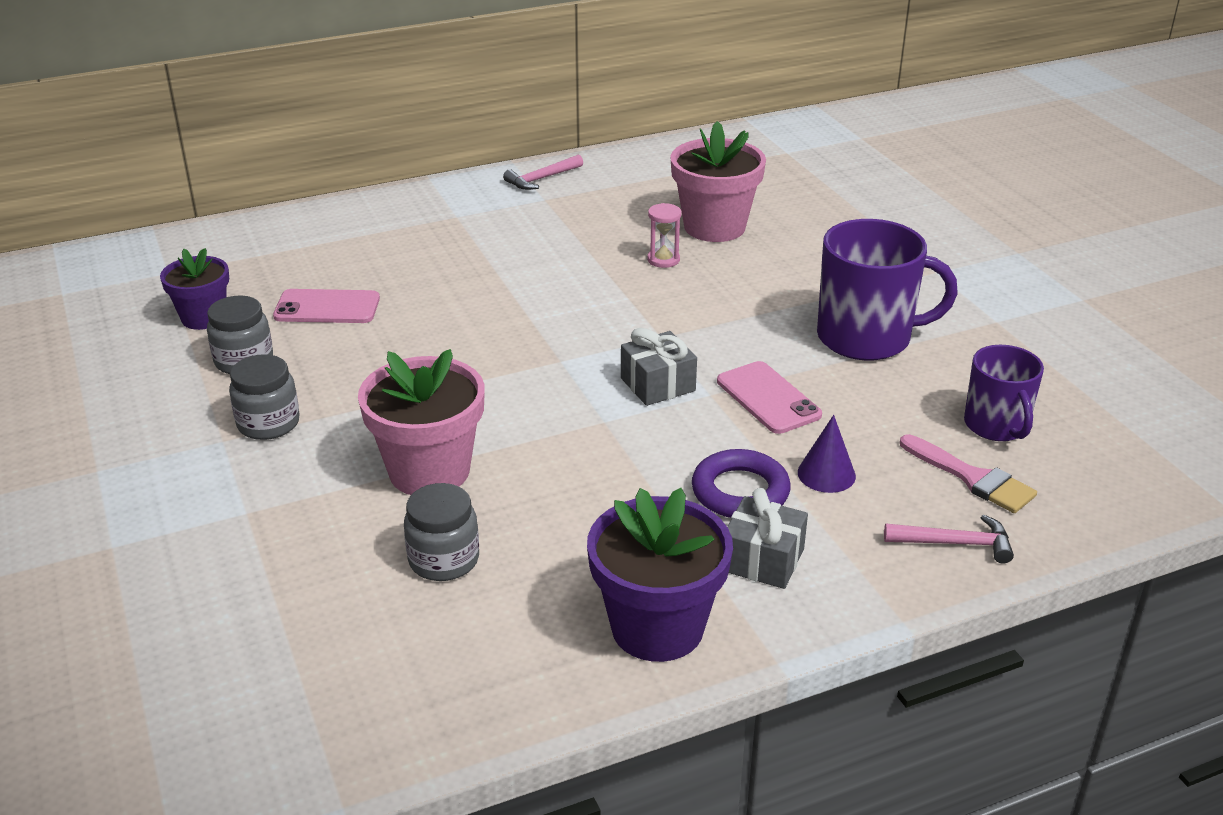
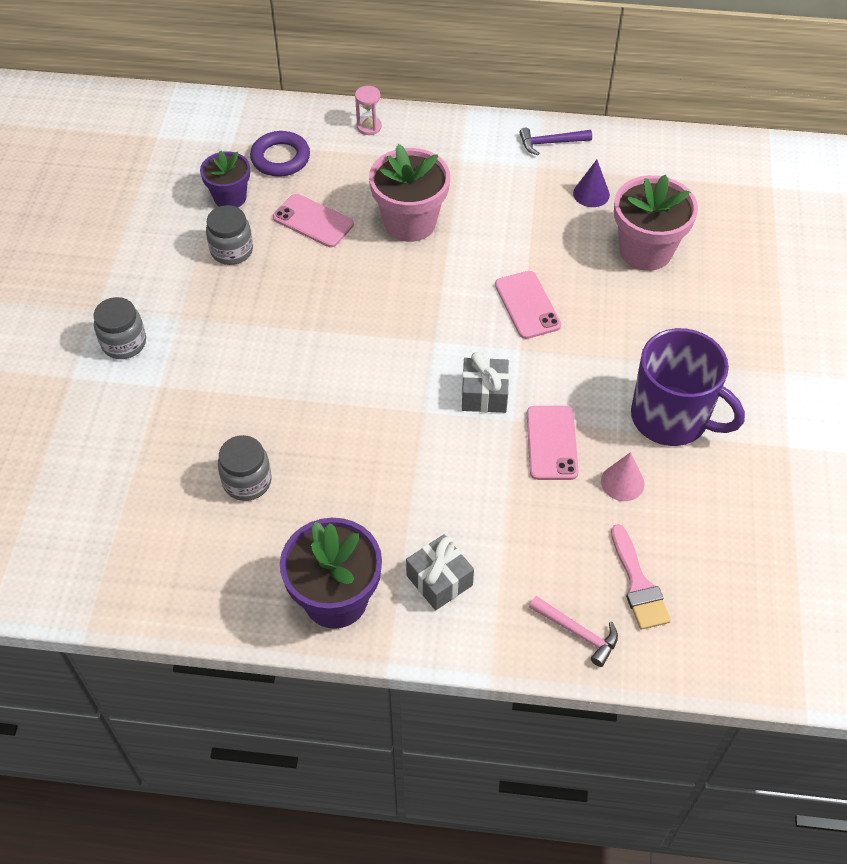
camera: 30 degrees right, 20 degrees up
grey jar [229,354,300,440] -> grey jar moved to [94,297,146,359]
pink flower pot [358,349,485,495] -> pink flower pot moved to [369,144,450,242]
pink hammer [503,154,583,190] -> purple hammer [519,127,592,155]
pink hourglass [647,203,682,268] -> pink hourglass moved to [355,86,382,135]
purple ring [692,449,791,518] -> purple ring moved to [250,131,310,177]
purple cone [798,415,856,493] -> purple cone moved to [573,160,610,207]
purple mug [964,345,1044,441] -> none
none -> pink phone [495,271,561,339]
none -> pink cone [601,452,644,501]

